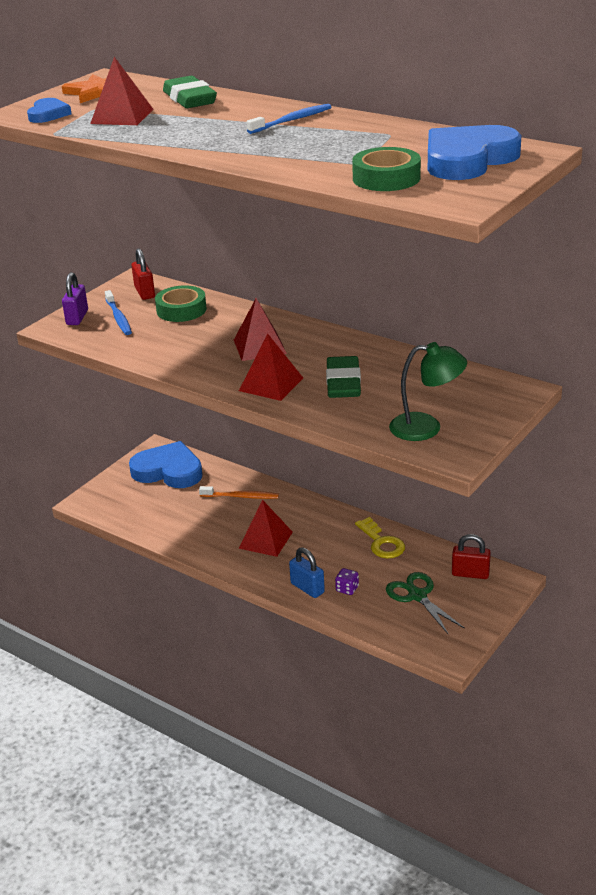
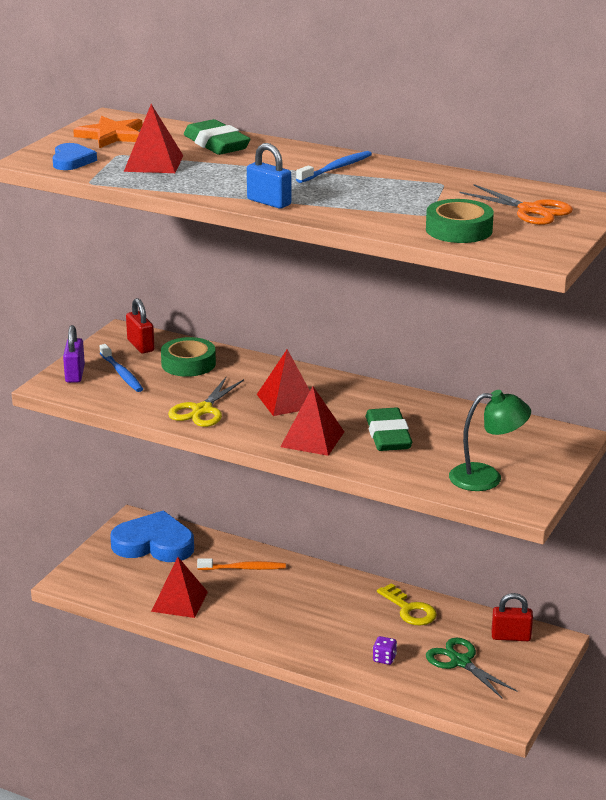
camera: 10 degrees left, 5 degrees down
red pyramid [238,500,293,557] -> red pyramid moved to [151,557,208,618]
blue padlock [289,547,325,598] -> blue padlock moved to [247,143,291,209]
blue heart [428,125,521,180] -> orange scissors [460,184,573,225]
none -> yellow scissors [168,377,244,427]

